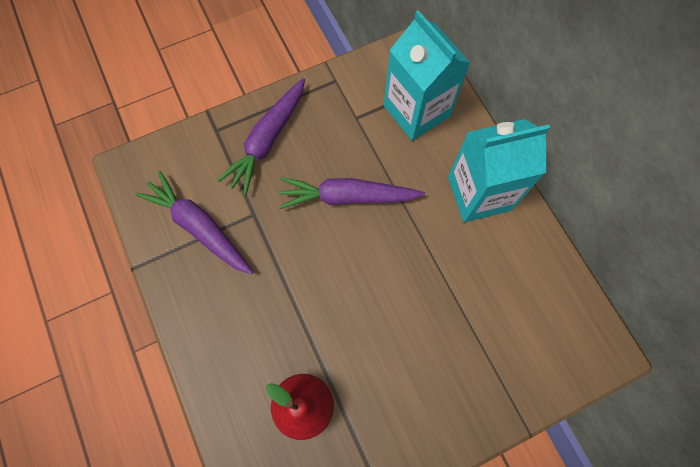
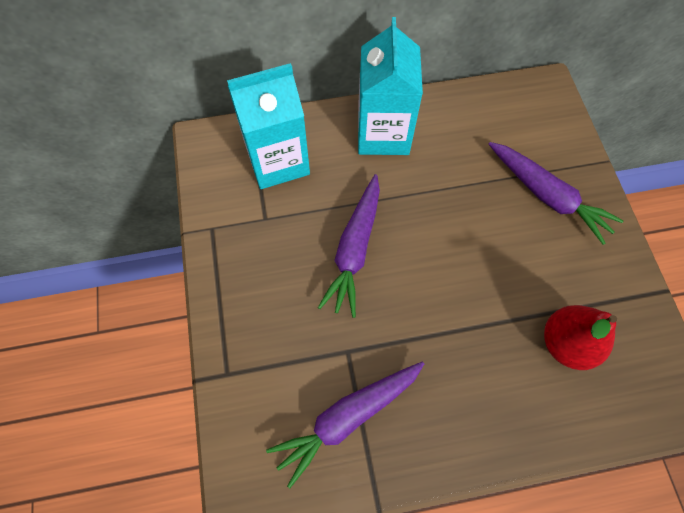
camera: 75 degrees left, 5 degrees down
purple carrot [217,78,305,195] -> purple carrot moved to [489,142,623,245]

